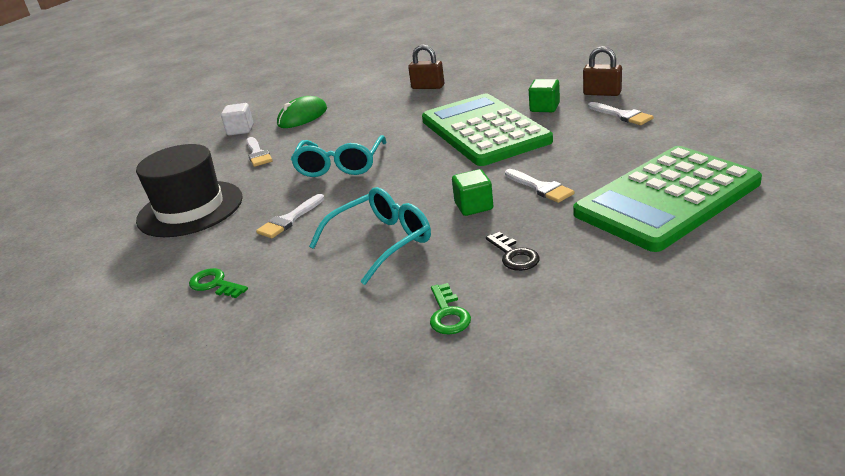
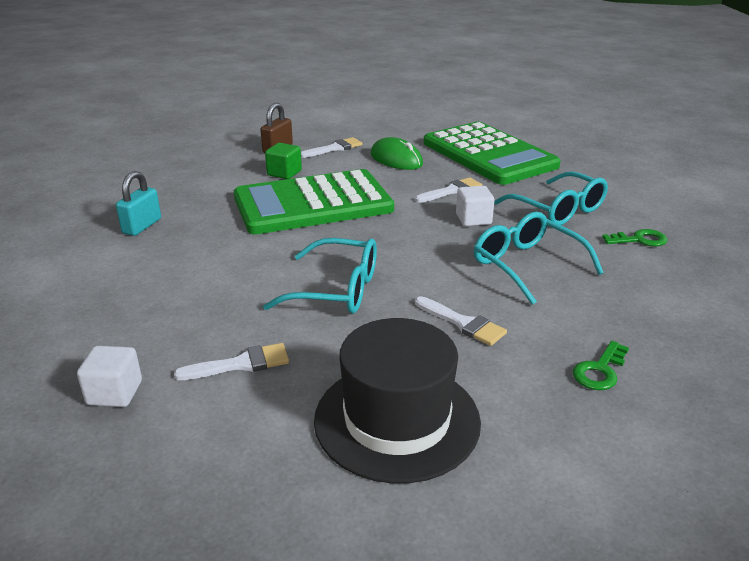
camera: 90 degrees left, 0 degrees up
green mouse [277,96,327,128] -> green mouse moved to [371,137,423,170]
brown padlock [408,45,444,89] -> turquoise padlock [116,171,161,236]
green cube [452,169,493,216] -> white cube [456,186,494,226]
black key [486,232,540,271] -> turquoise glasses [494,171,608,225]

